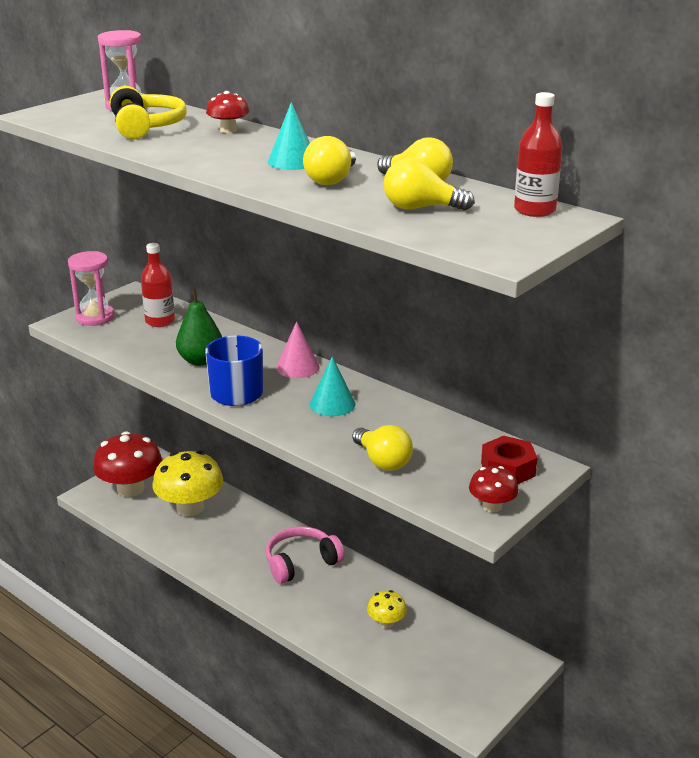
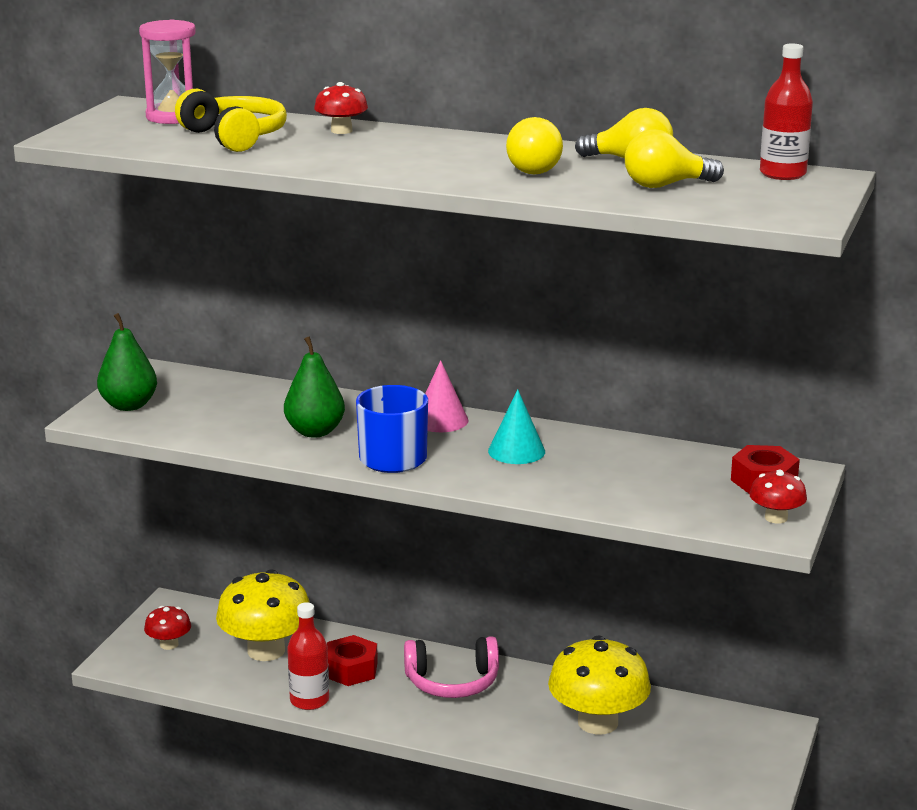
camera: 20 degrees left, 5 degrees down
pink hourglass [68,251,115,326] -> green pear [97,313,157,411]
red mushroom [93,431,162,497] -> red mushroom [144,606,191,650], size x0.49
red bottle [141,243,175,327] -> red bottle moved to [287,602,329,710]
pink headphones [266,526,345,584] -> pink headphones turned 135 degrees counterclockwise [404,636,499,698]
turquoise cone [268,102,310,170] -> none
yellow light bulb [352,425,413,471] -> none
yellow mushroom [367,590,407,628] -> yellow mushroom [548,635,651,734], size x2.03
none -> red nut [327,635,378,686]

